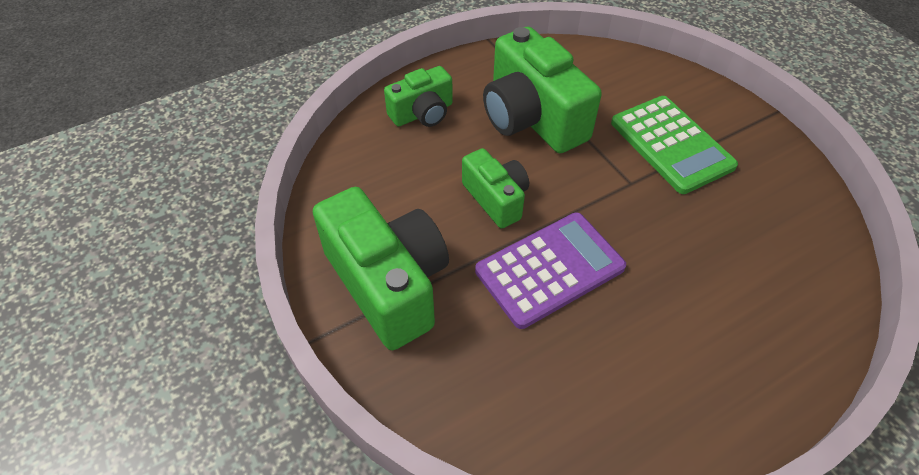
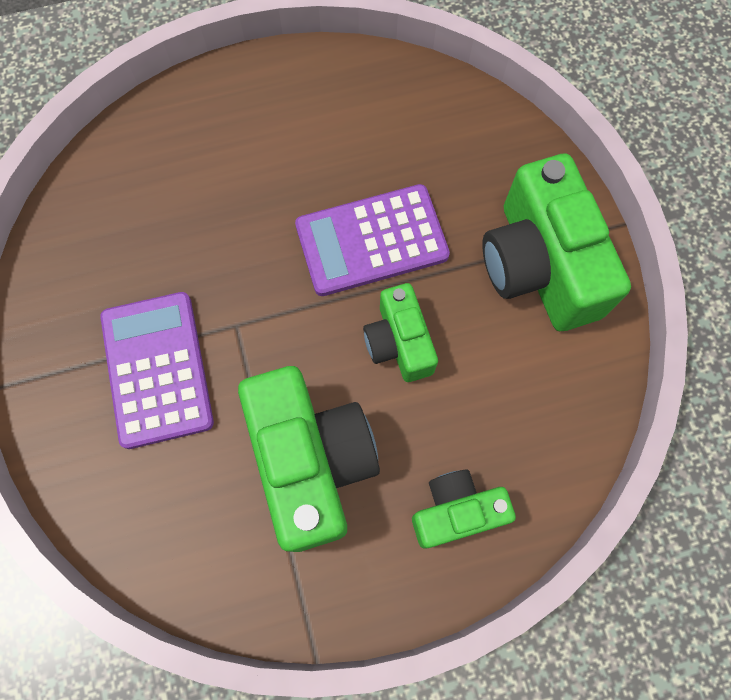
camera: 165 degrees left, 20 degrees up
green calculator [611,96,738,194] -> purple calculator [100,292,214,449]

